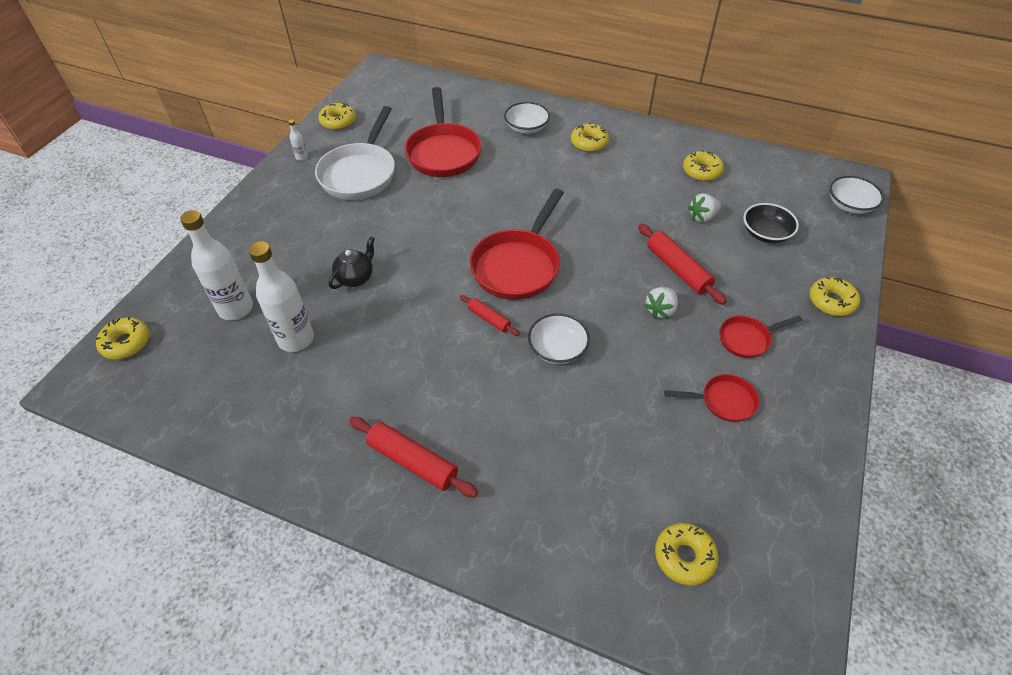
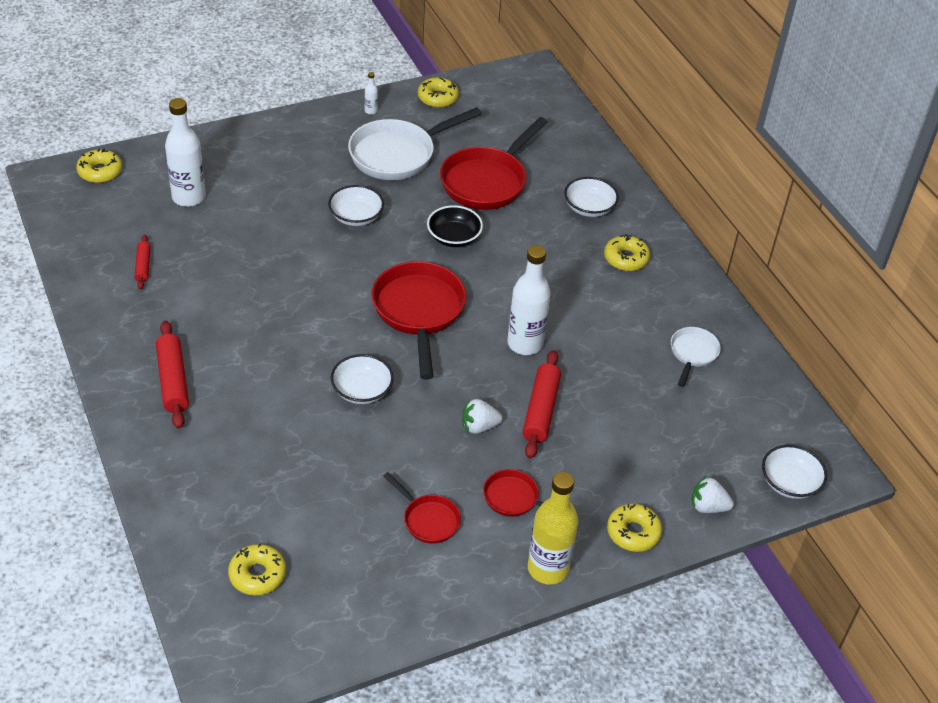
camera: 40 degrees right, 5 degrees down
white bottle [249,241,314,352] -> white bottle moved to [507,245,551,355]
black teapot [329,236,375,289] -> none
red rolling pin [460,295,520,336] -> red rolling pin moved to [135,235,151,289]
red pan [470,189,564,300] -> red pan turned 105 degrees clockwise [371,261,466,380]
yellow donut [683,150,724,181] -> white pan [671,327,721,387]
white strawberry [688,193,721,222] -> white strawberry moved to [692,476,734,513]
black bowl [743,203,799,243] -> black bowl moved to [427,205,483,247]
none -> white bowl [328,185,384,226]
none -> yellow bottle [528,472,578,584]

